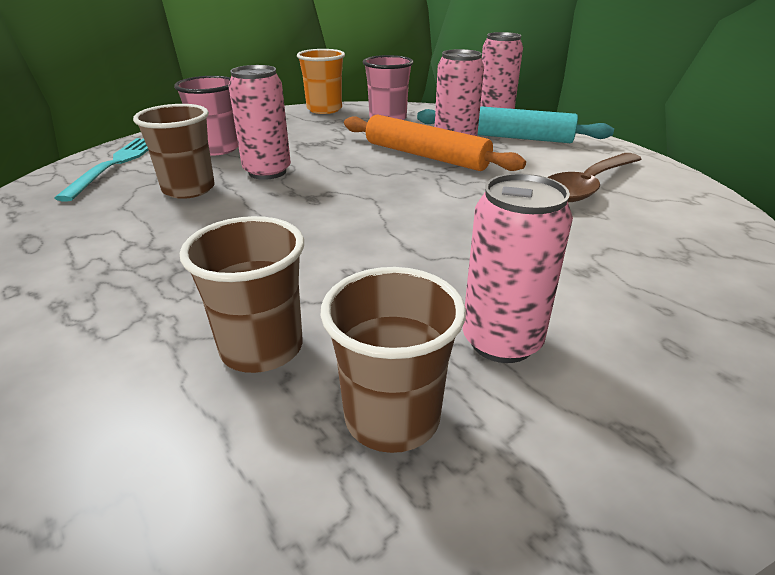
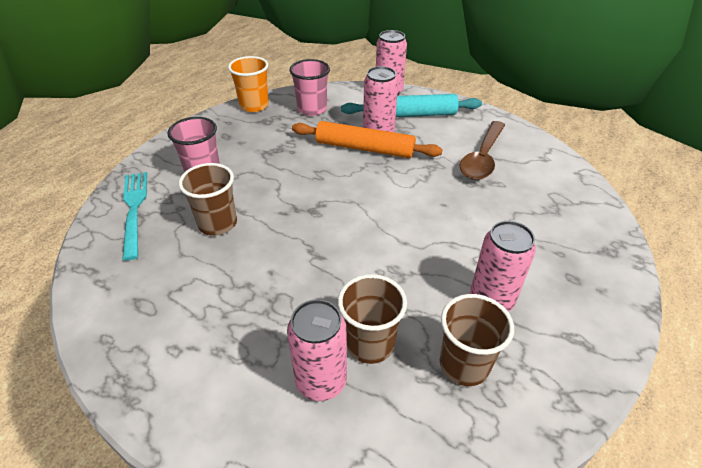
camera: 20 degrees left, 10 degrees up
pink can [228,65,291,180] -> pink can moved to [287,299,347,401]

